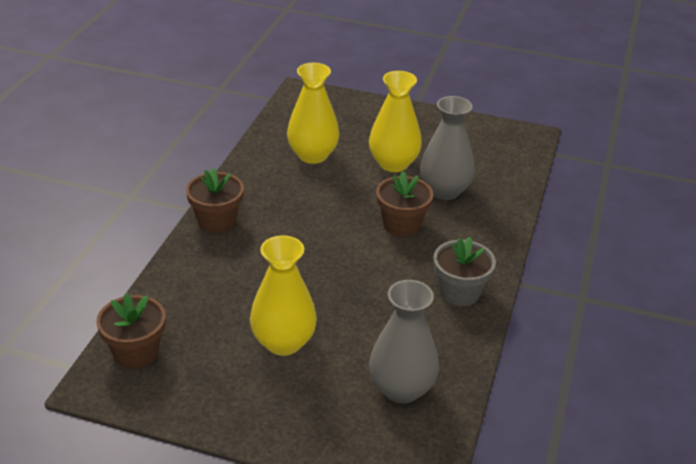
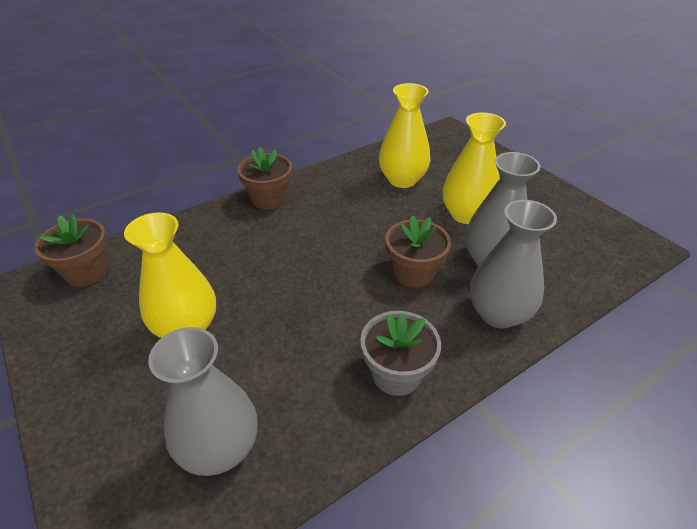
camera: 40 degrees right, 5 degrees up
none -> grey vase [470,200,557,329]

